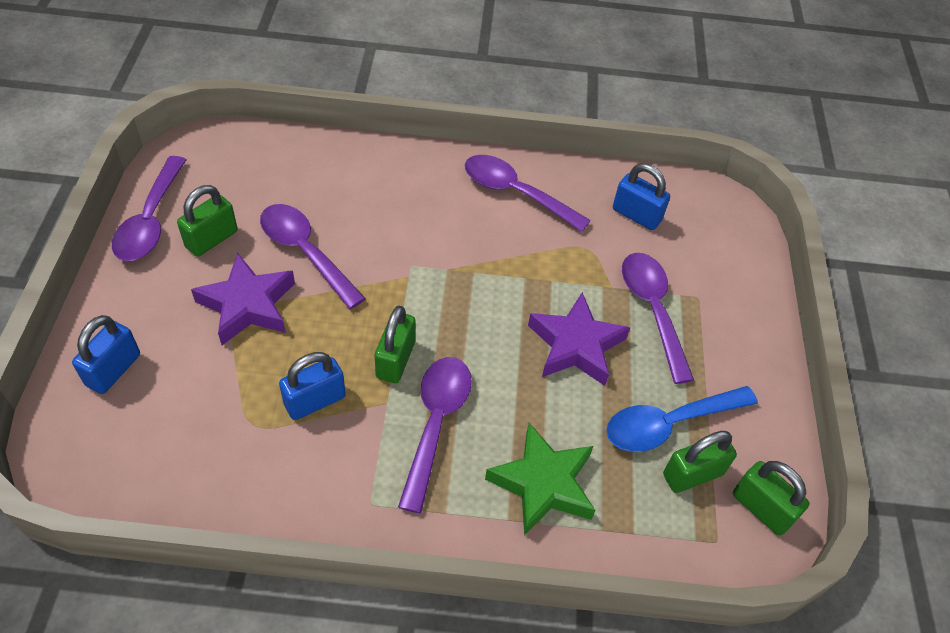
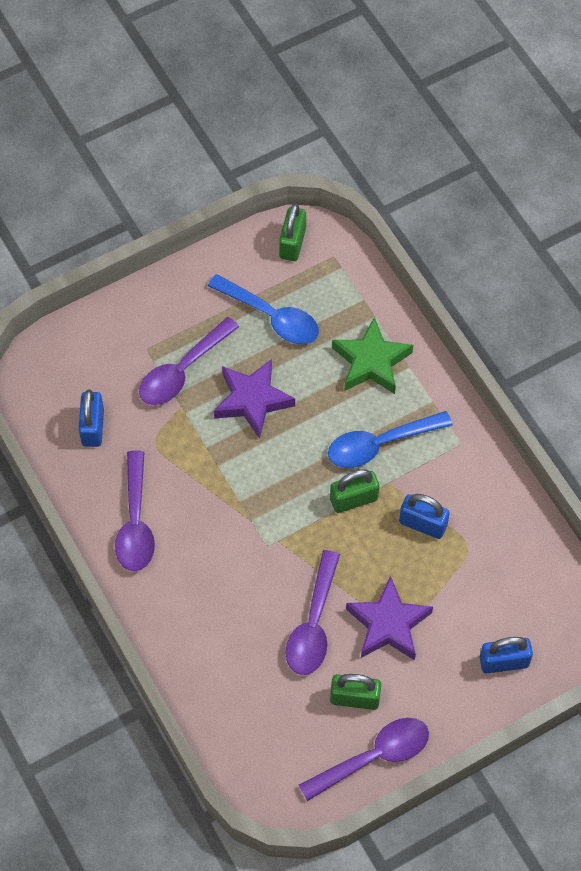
camera: 120 degrees left, 10 degrees up
purple spoon [398,357,472,513] -> blue spoon [328,411,452,468]
green padlock [663,431,737,493] -> none

